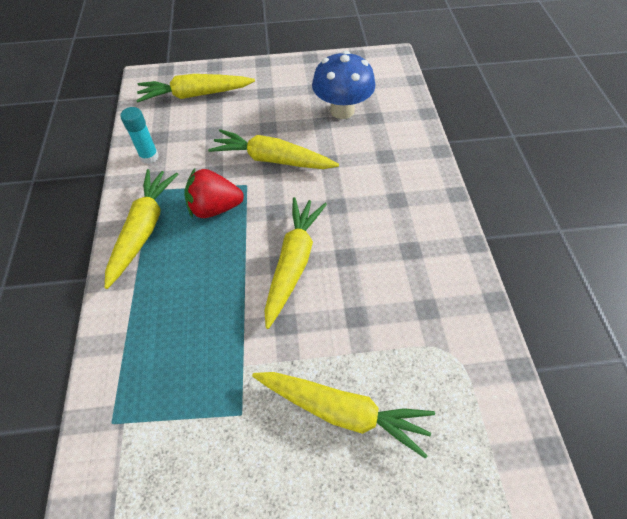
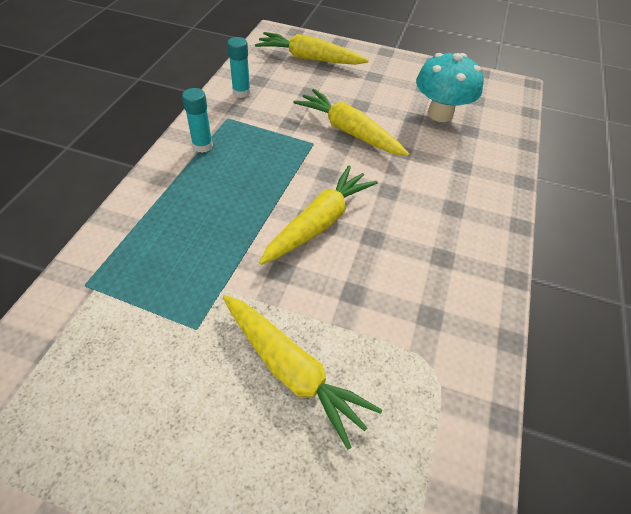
camera: 20 degrees right, 5 degrees down
yellow carrot [105,169,178,289] -> turquoise glue stick [182,88,213,153]
red strawberry [184,168,244,218] -> none
blue mushroom [312,51,375,119] -> turquoise mushroom [416,53,484,122]

